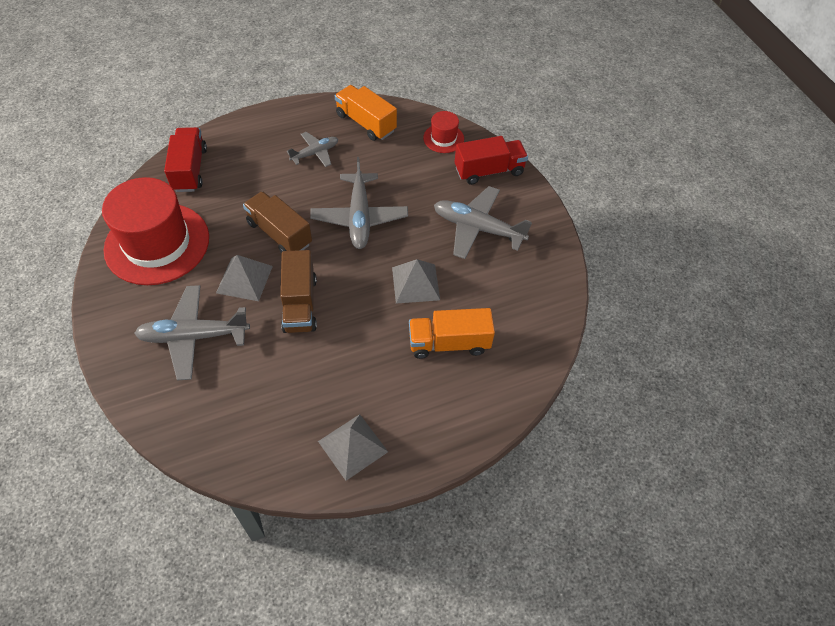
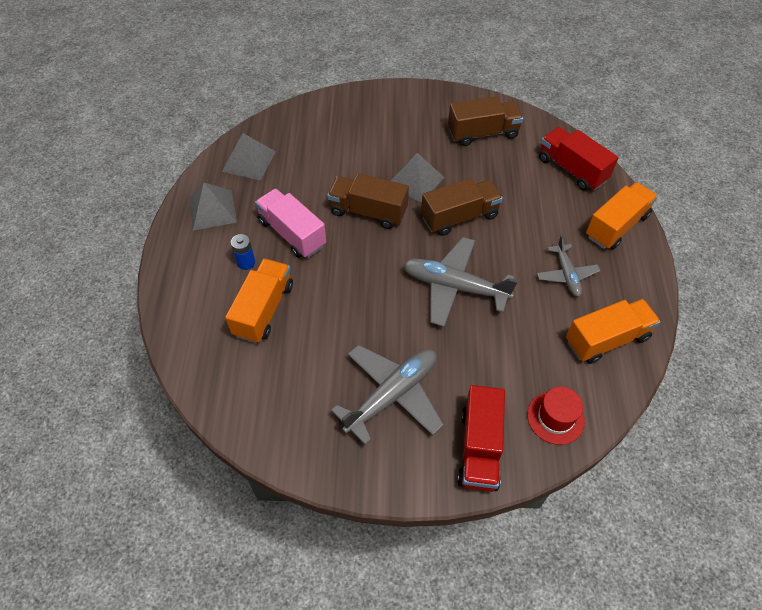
camera: 115 degrees right, 0 degrees up
red hat [102,177,209,285] -> brown truck [448,96,524,146]
grey plane [134,285,250,380] -> none
red truck [164,127,207,192] -> red truck turned 150 degrees counterclockwise [539,127,618,191]
grey pyramid [392,259,440,304] -> grey pyramid moved to [222,133,276,181]
none -> blue battery [231,234,255,270]
none -> pink truck [255,189,326,258]
none -> orange truck [586,182,658,250]

